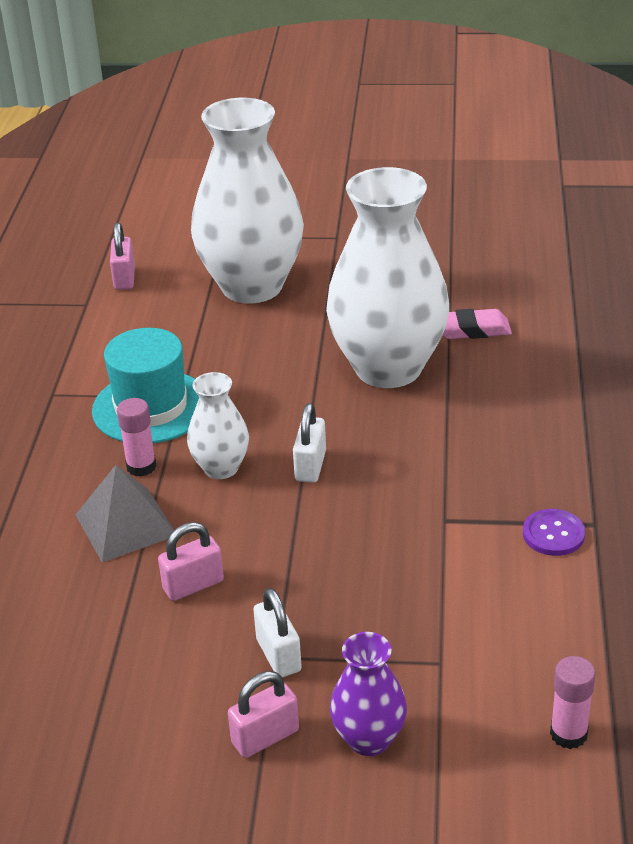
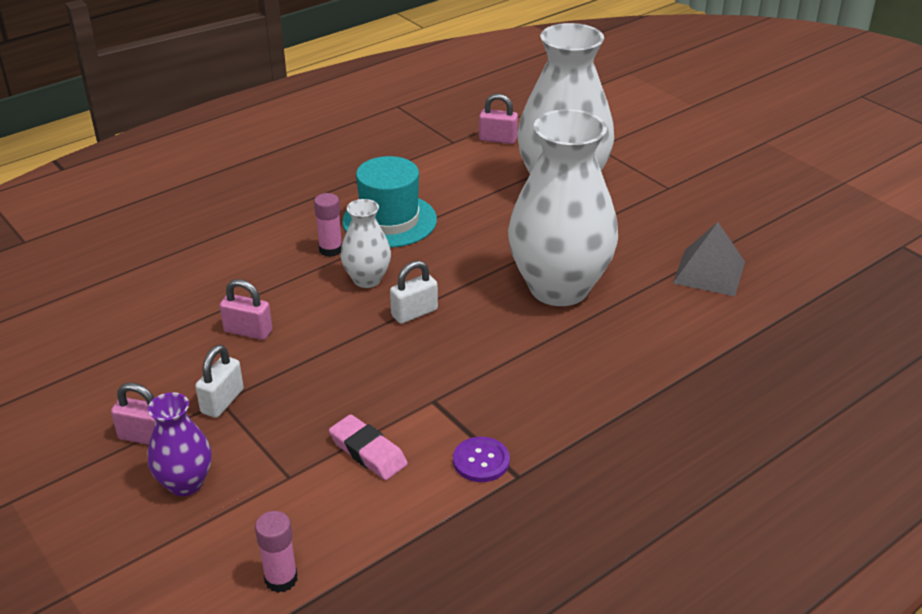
camera: 45 degrees right, 0 degrees up
grey pyramid [75,465,174,562] -> grey pyramid moved to [673,222,745,296]
pink padlock [110,222,135,290] -> pink padlock turned 60 degrees clockwise [479,94,518,144]
pink eraser [442,309,512,339] -> pink eraser moved to [329,414,408,480]

